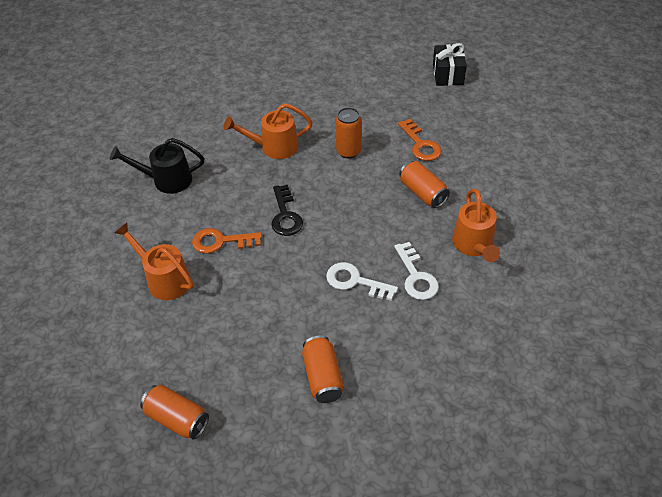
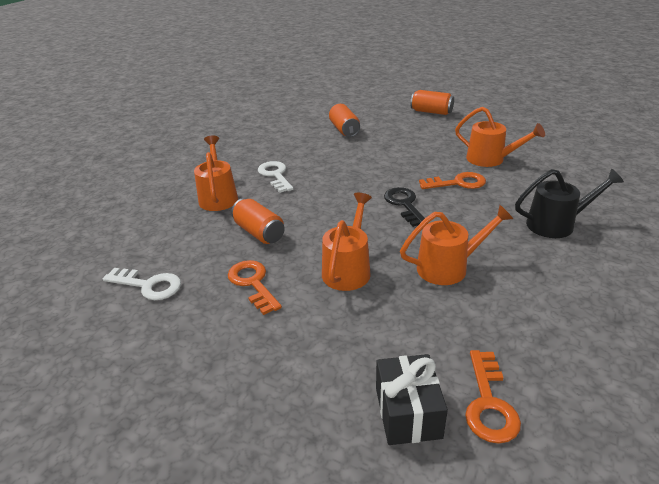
camera: 175 degrees right, 15 degrees down
white key [326,262,398,301] -> white key moved to [103,268,181,300]
orange can [335,107,362,159] -> orange watering can [322,193,372,291]
black gift [433,43,467,86] -> black gift moved to [376,354,448,445]
none -> orange key [465,350,521,444]

